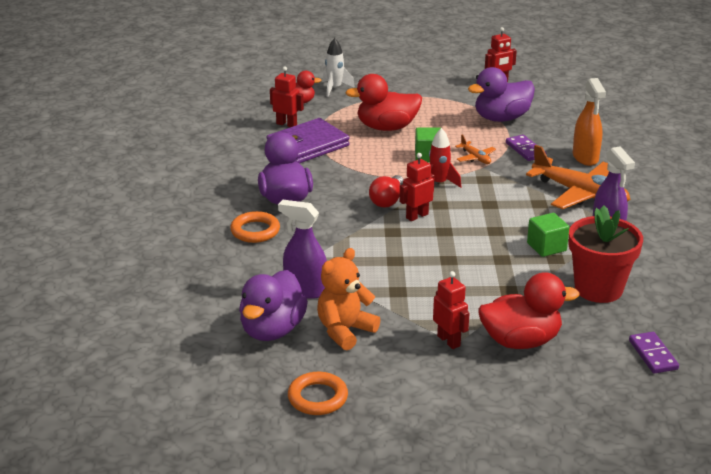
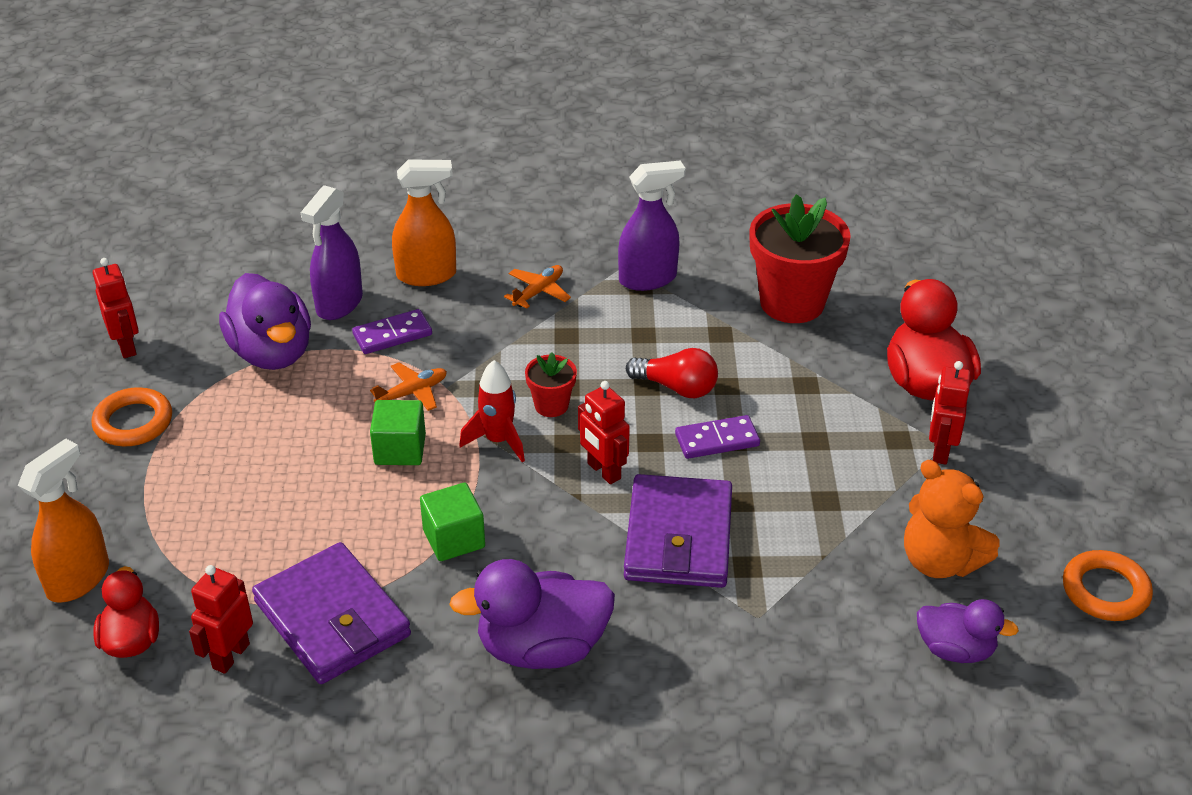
camera: 90 degrees left, 10 degrees up
orange ring [230,211,280,243] -> orange ring moved to [92,387,172,446]
purple duck [239,270,308,341] -> purple duck [917,599,1019,663], size x0.61
purple spray bottle [278,200,327,299] -> purple spray bottle moved to [300,185,363,320]
white rocket [323,38,355,97] -> orange spray bottle [18,438,109,603]
red duck [346,74,422,131] -> none
red light bulb [369,175,403,208] -> red light bulb moved to [626,348,718,398]
red robot [433,271,470,349] -> red robot turned 45 degrees counterclockwise [929,361,971,465]
orange plane [526,145,630,209] -> orange plane [504,265,571,309], size x0.45
green cube [527,213,570,257] -> green cube moved to [420,483,485,561]
purple domino [629,332,679,374] -> purple domino moved to [675,415,760,459]
none -> red flower pot [525,352,577,417]
none -> purple wallet [624,474,732,588]

